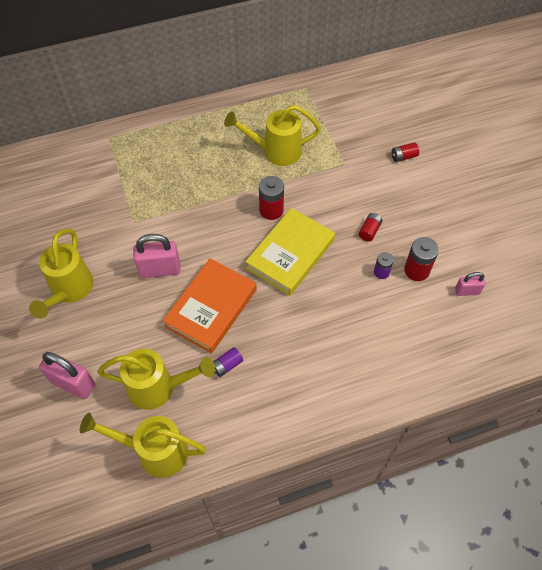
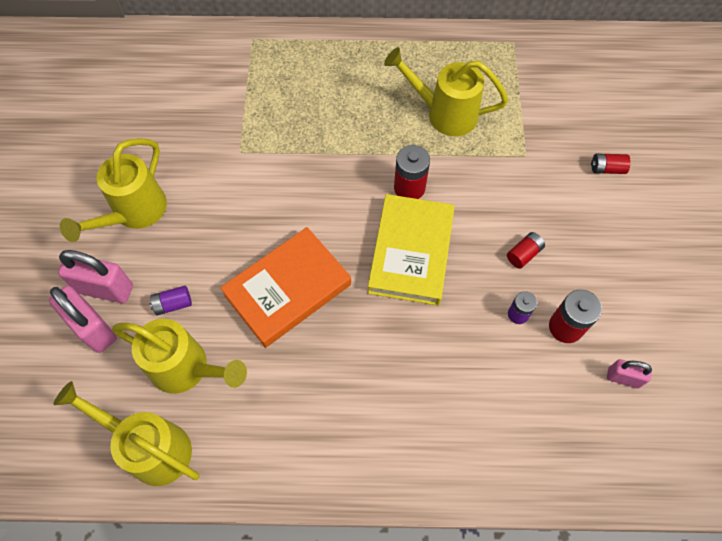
camera: 20 degrees right, 5 degrees up
pink padlock [133,234,180,278] -> pink padlock moved to [58,250,133,303]
purple battery [213,347,243,377] -> purple battery moved to [150,286,192,316]
yellow book [245,208,335,296] -> yellow book turned 45 degrees counterclockwise [368,194,455,306]

